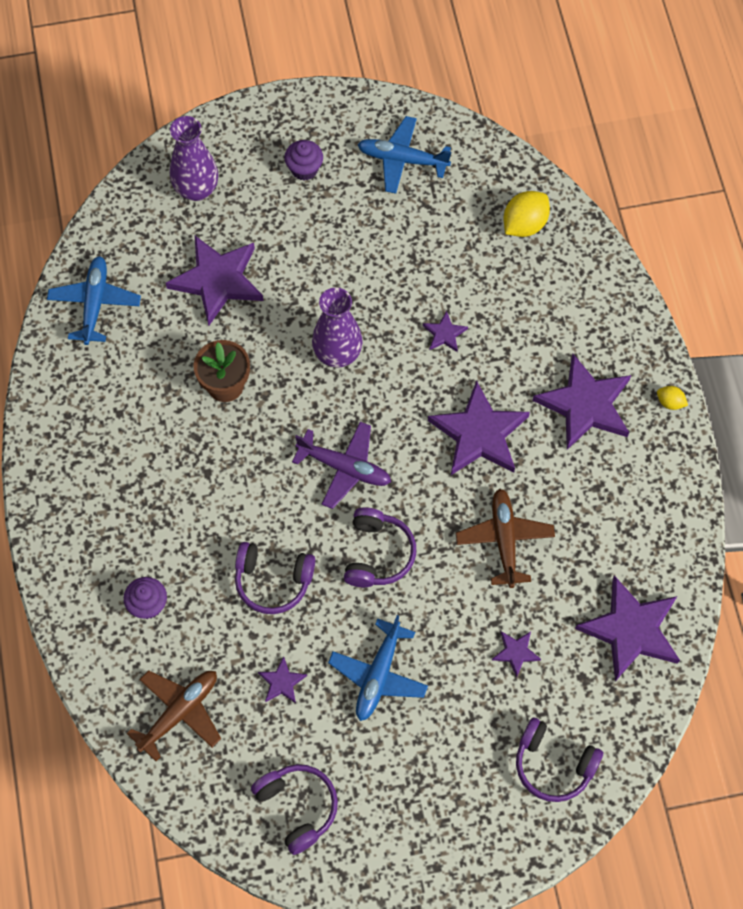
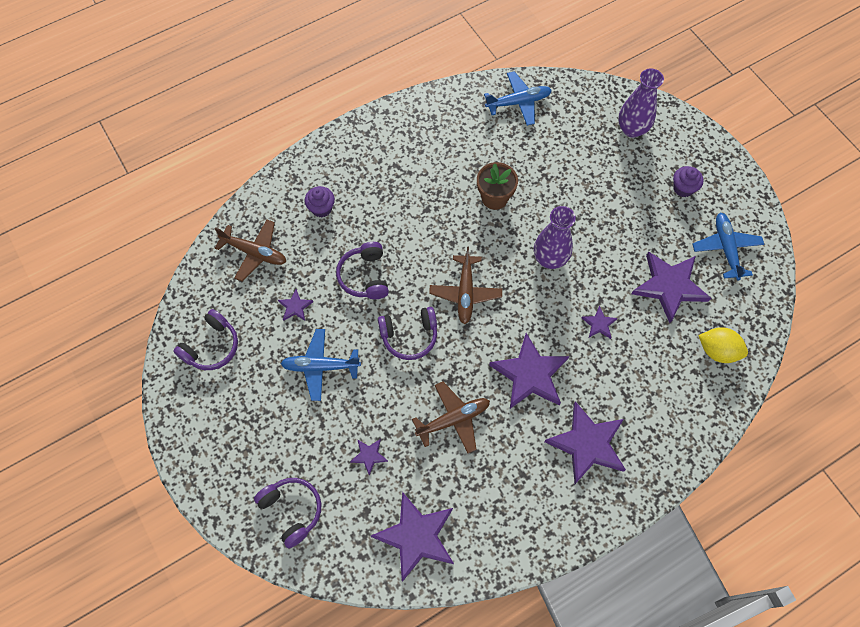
camera: 70 degrees right, 0 degrees up
purple star [166,236,263,326] -> purple star moved to [632,251,711,323]
purple plane [292,422,391,509] -> brown plane [429,247,502,324]
purple headphones [516,718,603,802] -> purple headphones turned 135 degrees clockwise [254,478,321,548]
yellow lemon [657,386,688,410] -> none

